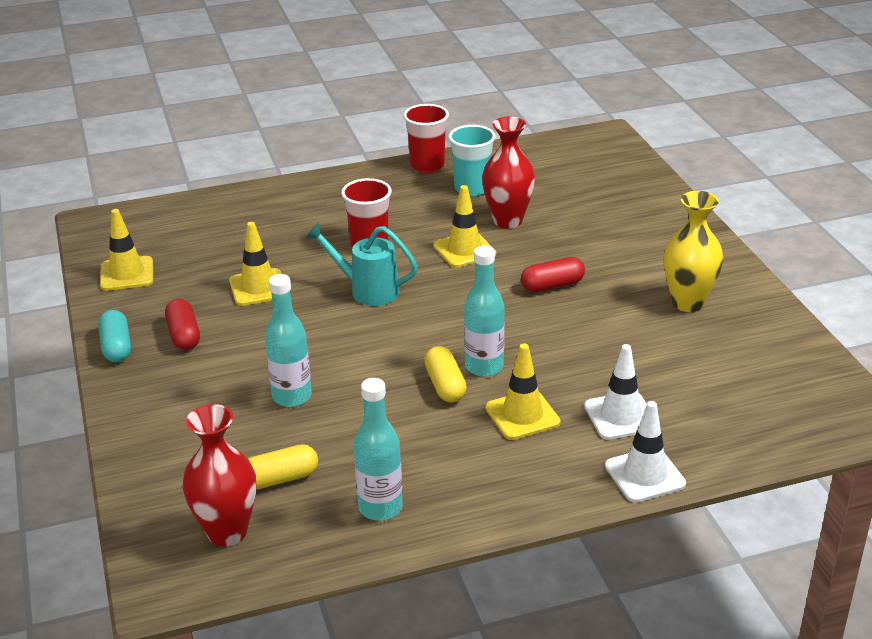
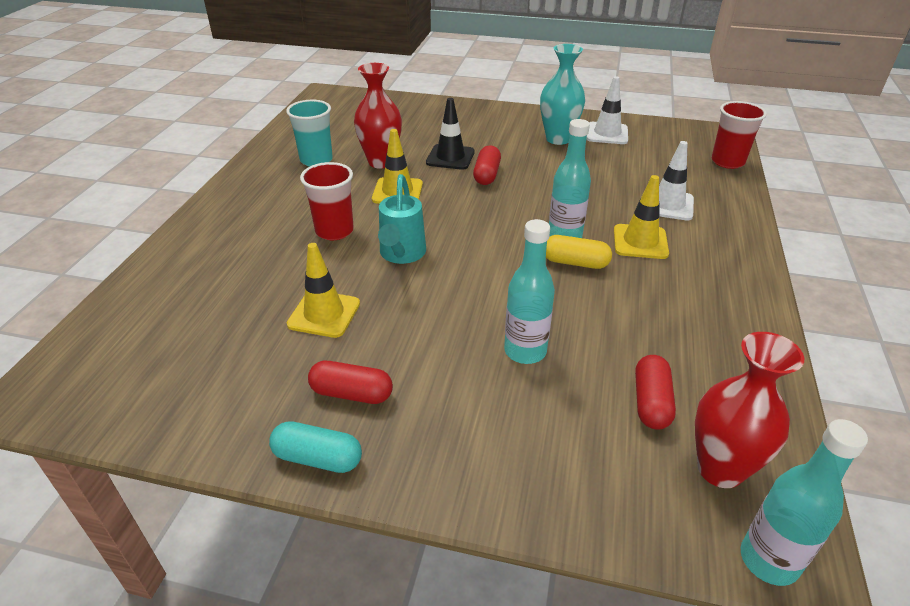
camera: 60 degrees left, 5 degrees up
yellow traffic cone [100,209,153,291] -> none
yellow capsule [248,444,318,490] -> red capsule [635,355,676,430]
turquoise watering can [306,223,418,306] -> turquoise watering can turned 45 degrees counterclockwise [378,174,426,264]
turquoise bottle [354,378,403,521] -> turquoise bottle moved to [741,419,868,586]
red cup [403,104,449,173] -> red cup moved to [712,101,767,169]
white traffic cone [605,401,686,502] -> white traffic cone moved to [587,76,628,144]
yellow vase [664,191,723,312] -> turquoise vase [540,44,585,145]
none -> black traffic cone [426,98,475,170]

